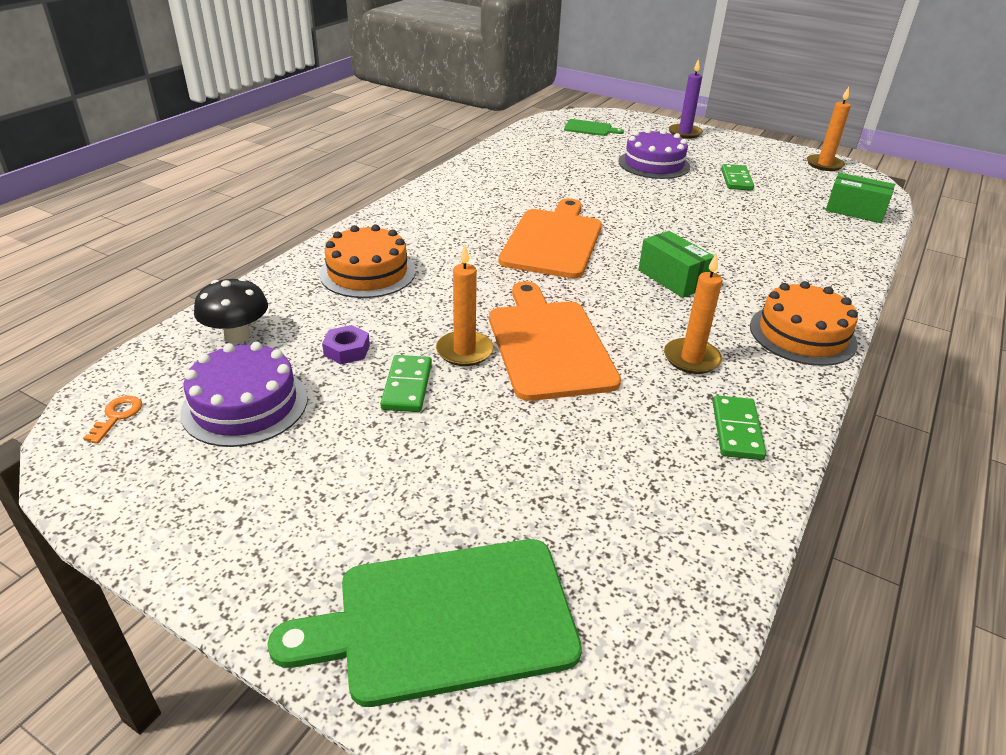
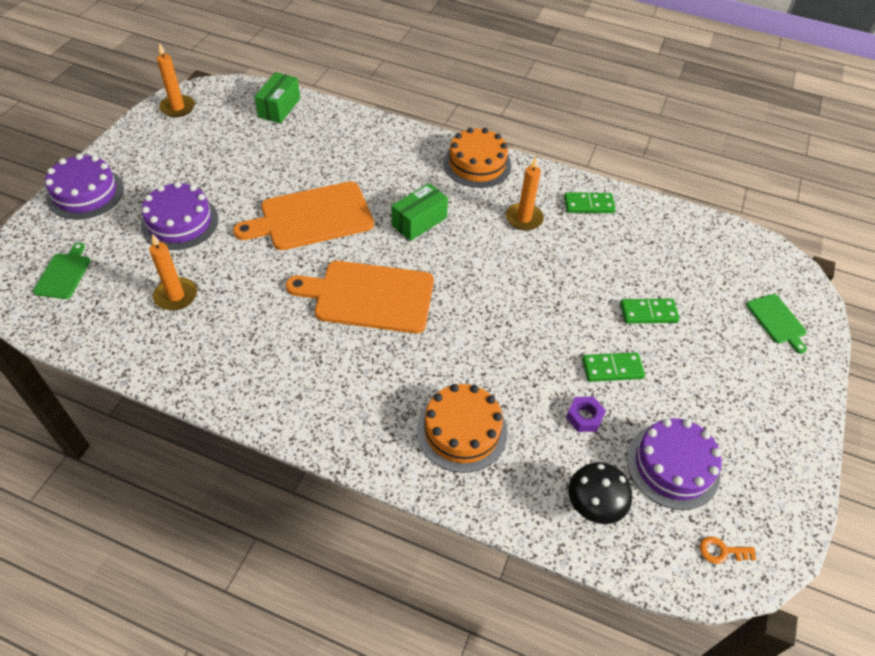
camera: 100 degrees left, 15 degrees up
green cutting board [268,539,582,707] -> green cutting board [746,294,807,354], size x0.49
orange candle [436,245,493,366] -> orange candle moved to [149,234,197,311]
orange cutting board [489,281,621,401] -> orange cutting board moved to [233,181,374,250]
purple candle [669,59,703,139] -> purple cake [45,154,124,220]
green domino [721,164,754,191] -> green domino moved to [620,299,680,323]

